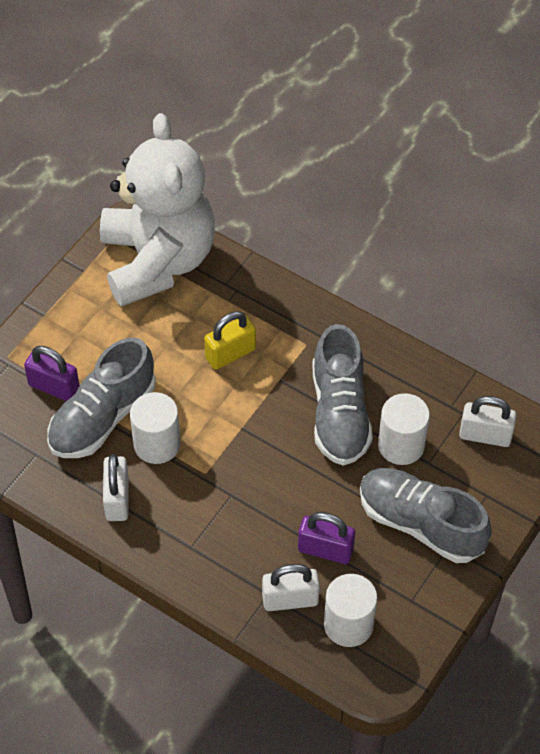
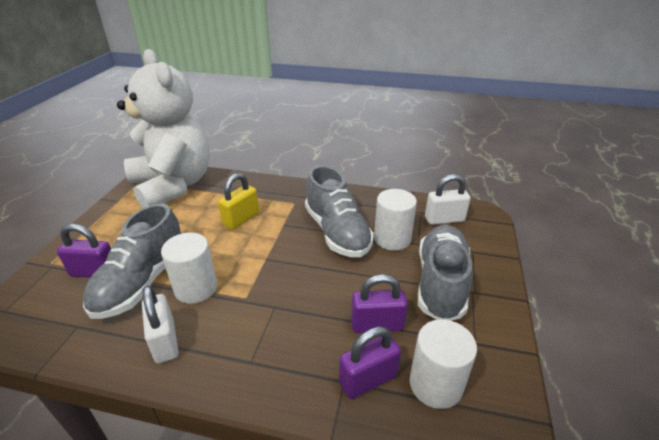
camera: 20 degrees left, 20 degrees down
white padlock [262,564,320,611] -> purple padlock [339,326,401,399]
grey shoe [360,468,492,563] -> grey shoe turned 90 degrees clockwise [418,225,473,321]

